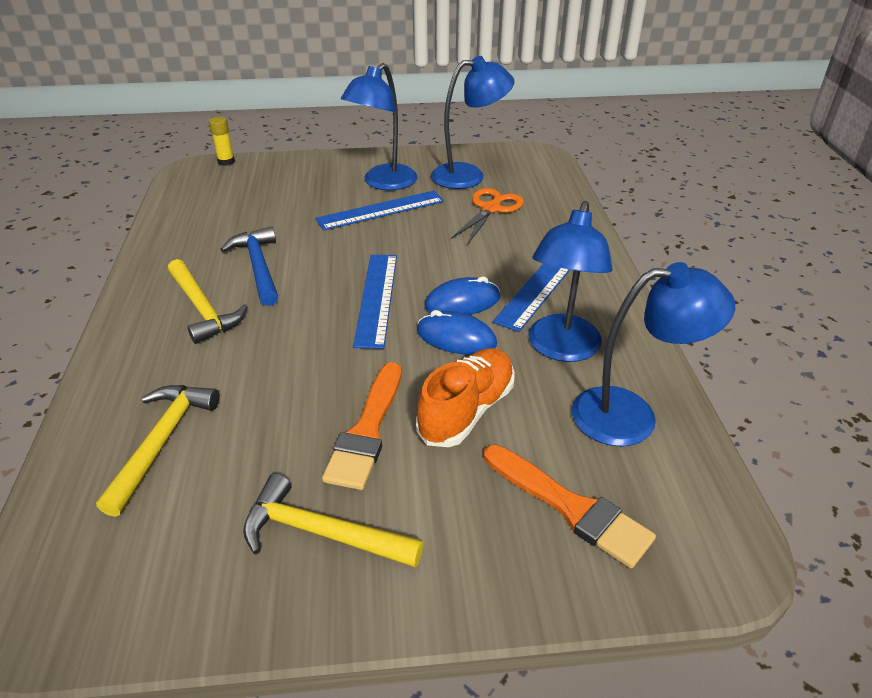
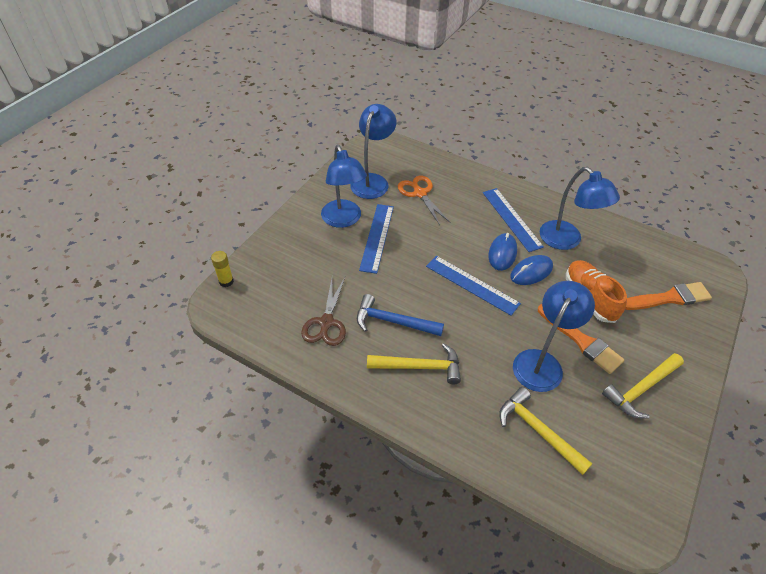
camera: 55 degrees left, 10 degrees up
blue lamp [572,262,735,447] -> blue lamp moved to [513,281,595,392]
none -> brown scissors [301,278,346,346]

